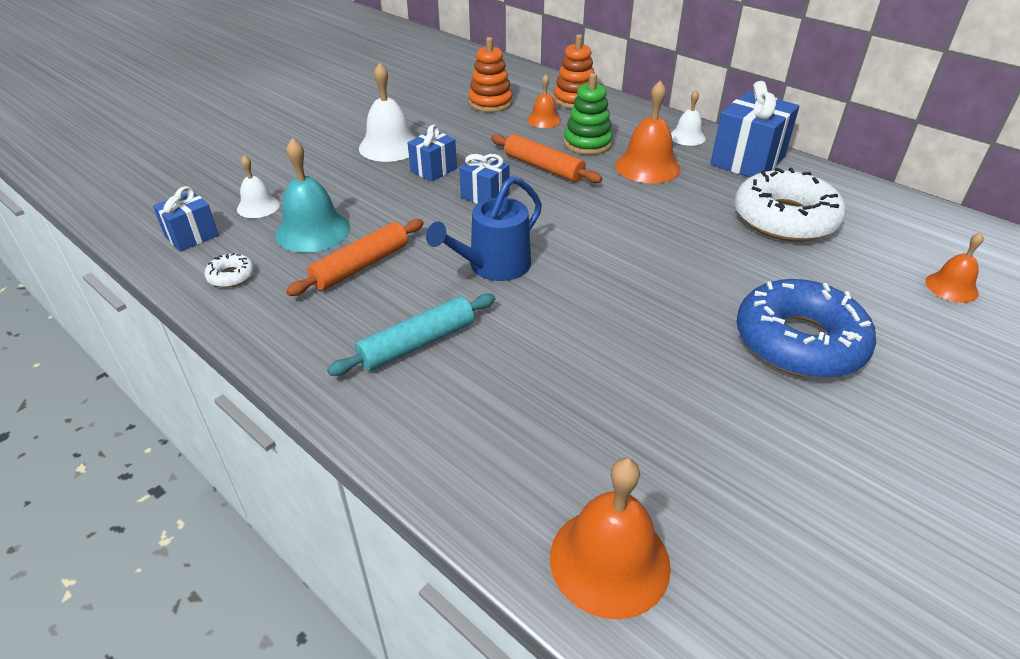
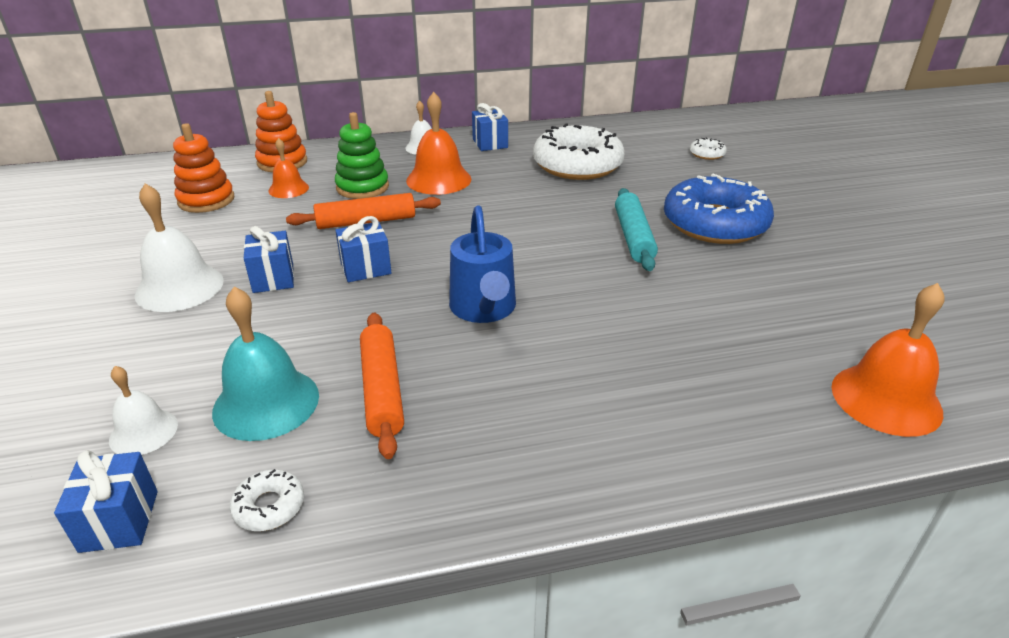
camera: 55 degrees left, 5 degrees down
turquoise rolling pin [327,293,495,376] -> turquoise rolling pin moved to [615,188,658,271]
blue gift [710,81,799,178] -> blue gift [472,103,508,151], size x0.57
orange bell [925,232,984,303] -> white donut [690,138,727,160]

